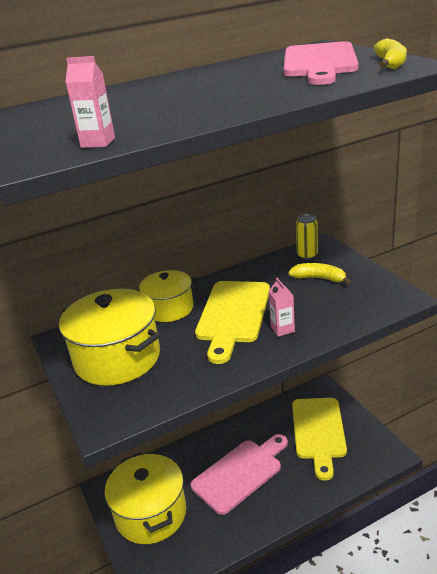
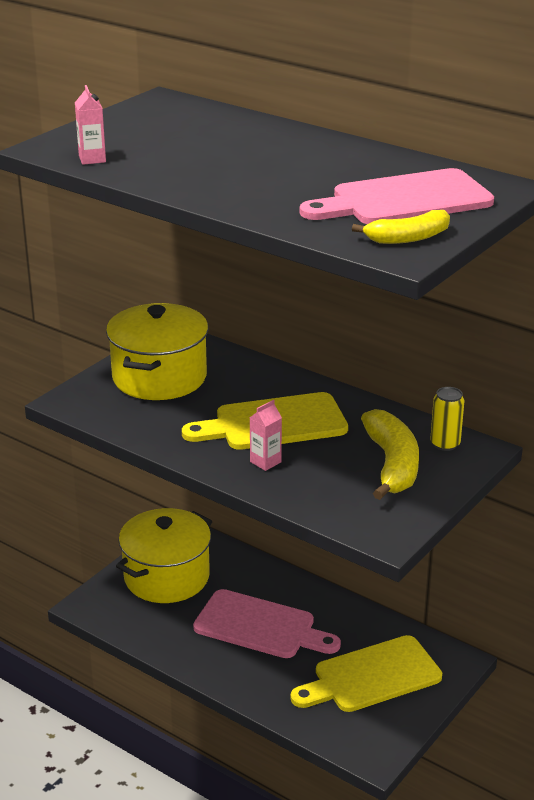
camera: 60 degrees right, 0 degrees up
yellow pot [137,270,199,322] -> none
yellow banana [288,263,351,284] -> yellow banana [361,409,419,500], size x1.66

